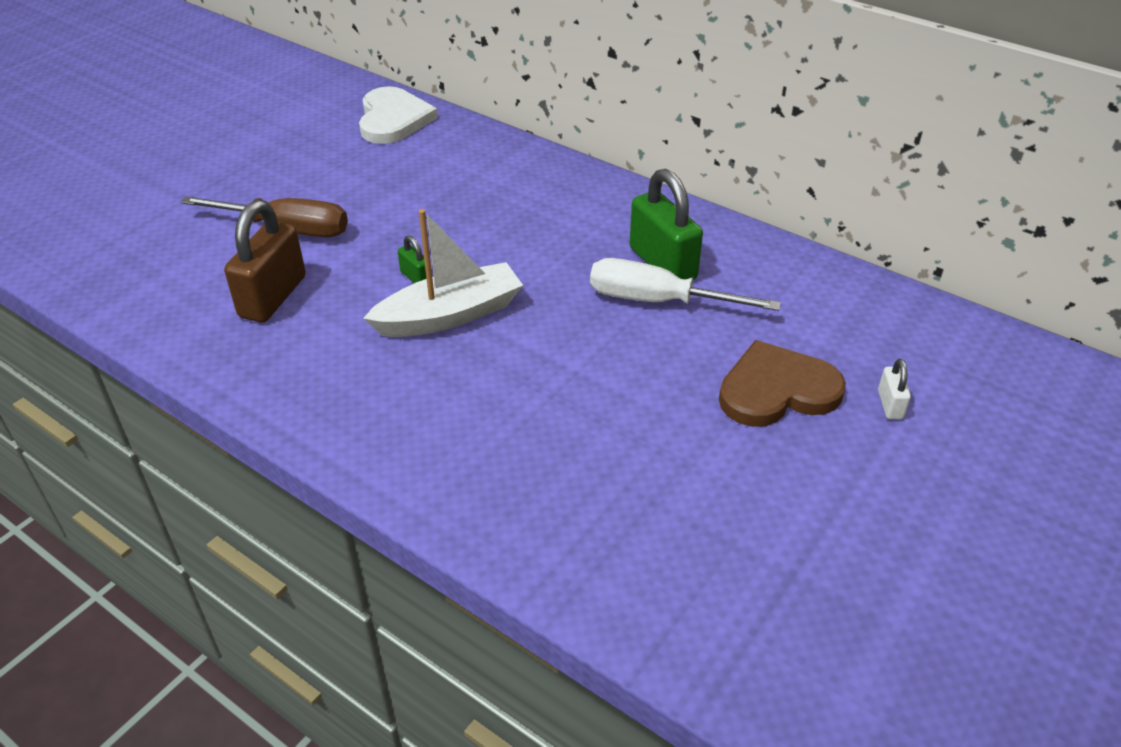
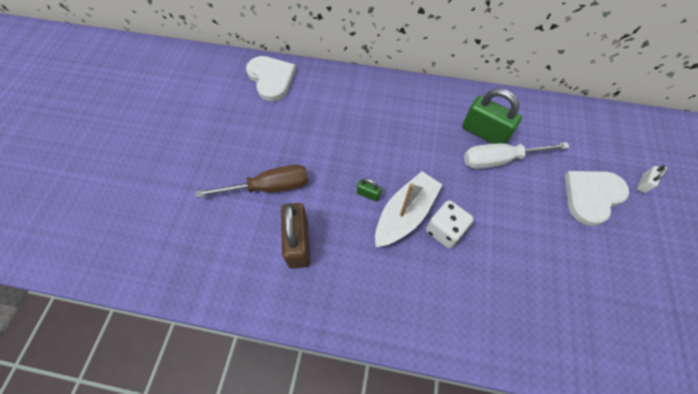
camera: 25 degrees left, 20 degrees up
brown heart [719,340,846,427] -> white heart [564,171,629,226]
white padlock [878,359,911,419] -> white padlock turned 60 degrees clockwise [637,165,668,193]
none -> white dice [426,200,474,248]

